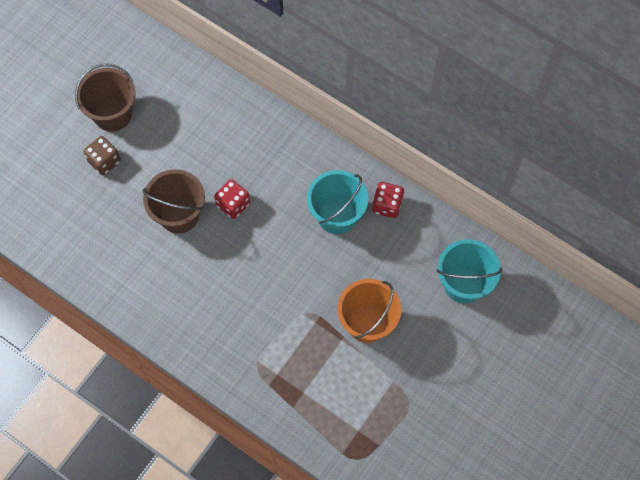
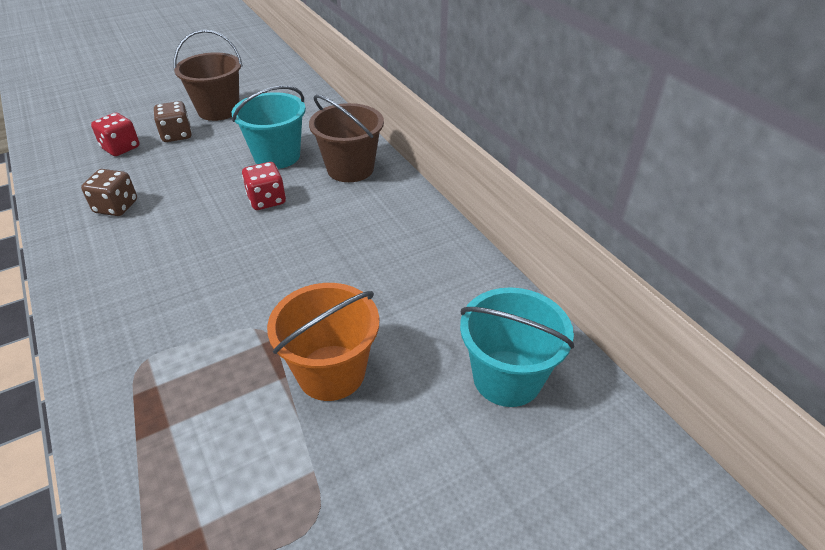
camera: 25 degrees right, 25 degrees down
brown bucket [142,169,205,234] -> brown bucket moved to [309,95,384,182]
turquoise bucket [307,170,369,234] -> turquoise bucket moved to [232,86,306,169]
red dice [372,182,404,218] -> red dice moved to [91,113,140,156]
none -> brown dice [81,169,137,216]

